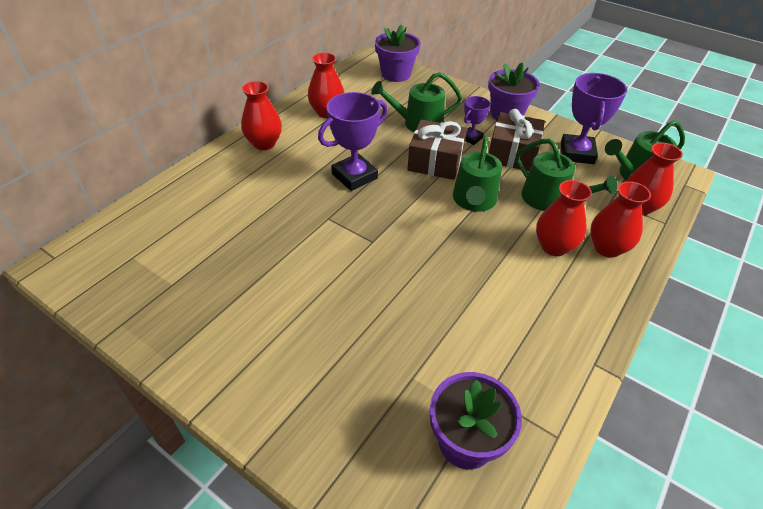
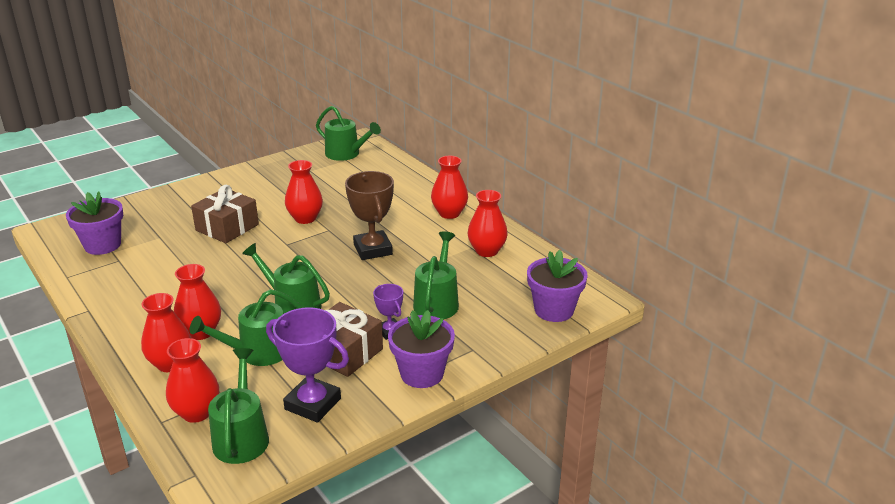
camera: 110 degrees right, 15 degrees down
purple trophy [318,92,388,191] -> brown trophy [345,171,394,260]
brown gift [407,120,467,180] -> brown gift moved to [191,185,259,243]
none -> red vase [285,160,323,224]
none -> green watering can [316,106,381,161]

